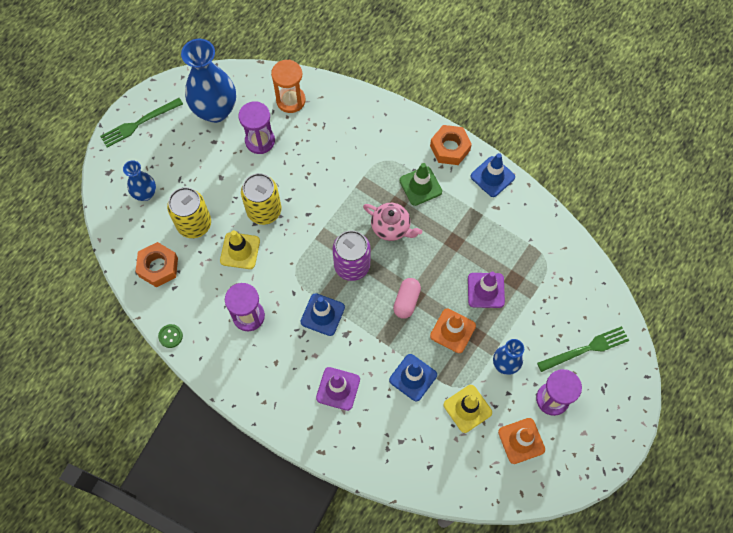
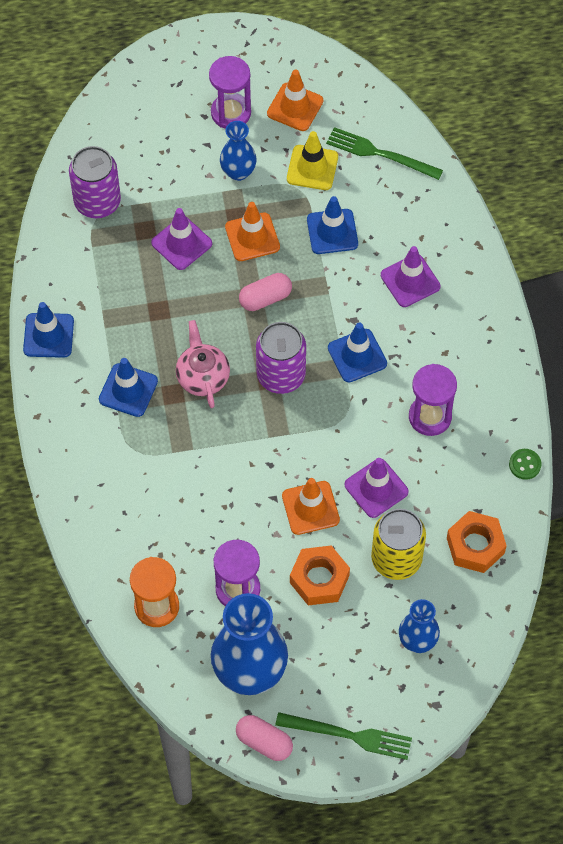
camera: 135 degrees left, 5 degrees down
yellow traffic cone [220,230,260,269] -> purple traffic cone [345,458,409,518]
yellow can [241,173,281,225] -> orange traffic cone [282,478,340,535]
green traffic cone [399,163,442,206] -> blue traffic cone [99,358,158,417]
orange nut [430,125,472,165] -> orange nut moved to [290,546,350,605]
green fork [537,326,629,372] -> green fork moved to [326,127,443,180]
none -> purple can [69,146,121,218]
none -> pink capsule [236,715,293,761]

